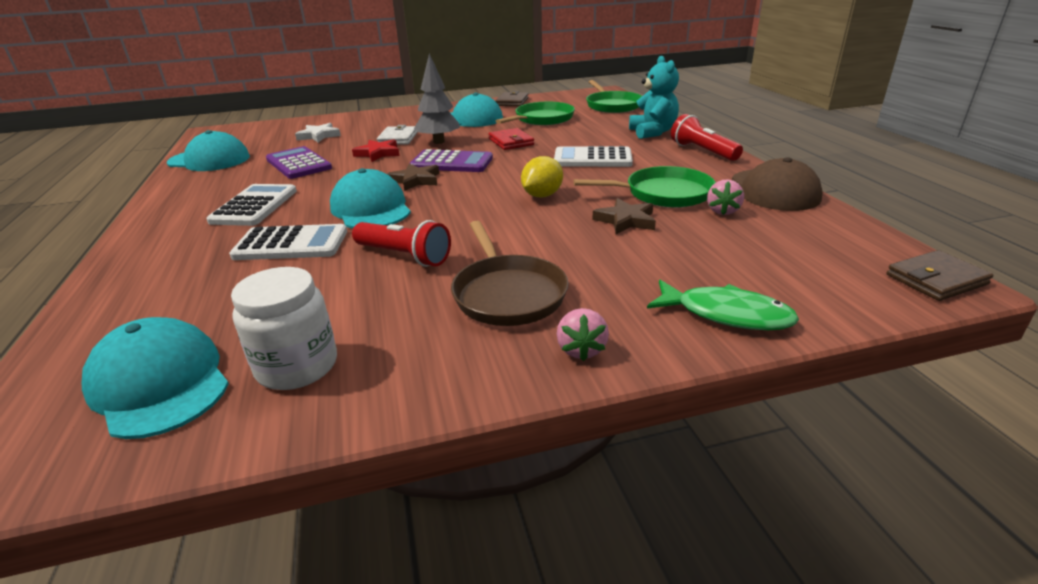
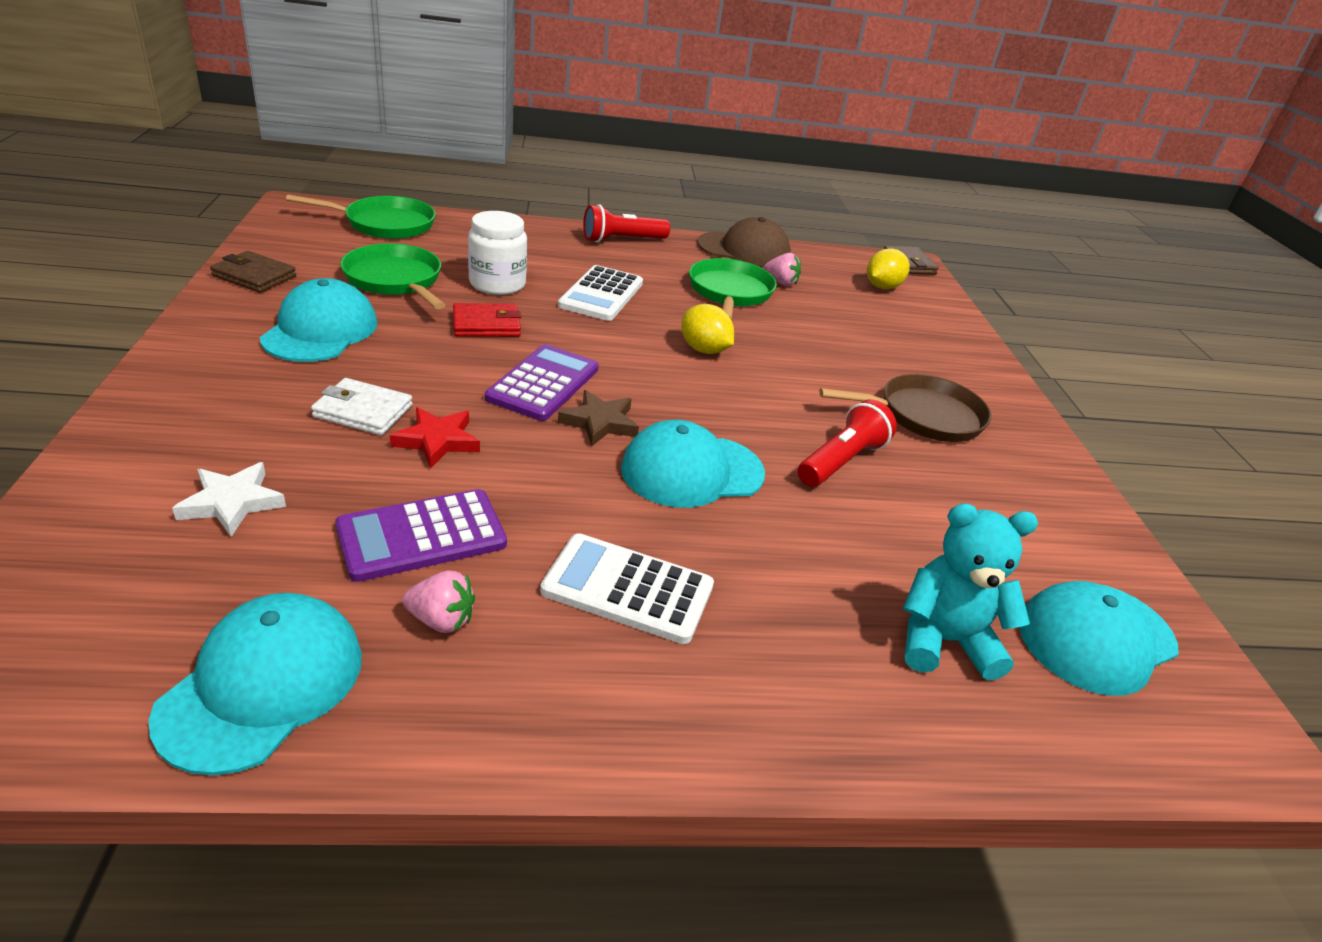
camera: 85 degrees left, 5 degrees up
white calculator [229,224,347,260] -> none
white jar [231,267,337,390] -> white jar moved to [468,211,527,295]
grey tree [414,54,460,144] -> none
pink strawberry [557,308,609,361] -> pink strawberry moved to [402,571,475,633]
brown star [592,198,656,234] -> none
turquoise teddy bear [629,56,679,139] -> turquoise teddy bear moved to [903,503,1038,680]
green fish [647,280,799,330] -> none
none -> yellow lemon [867,248,910,289]

